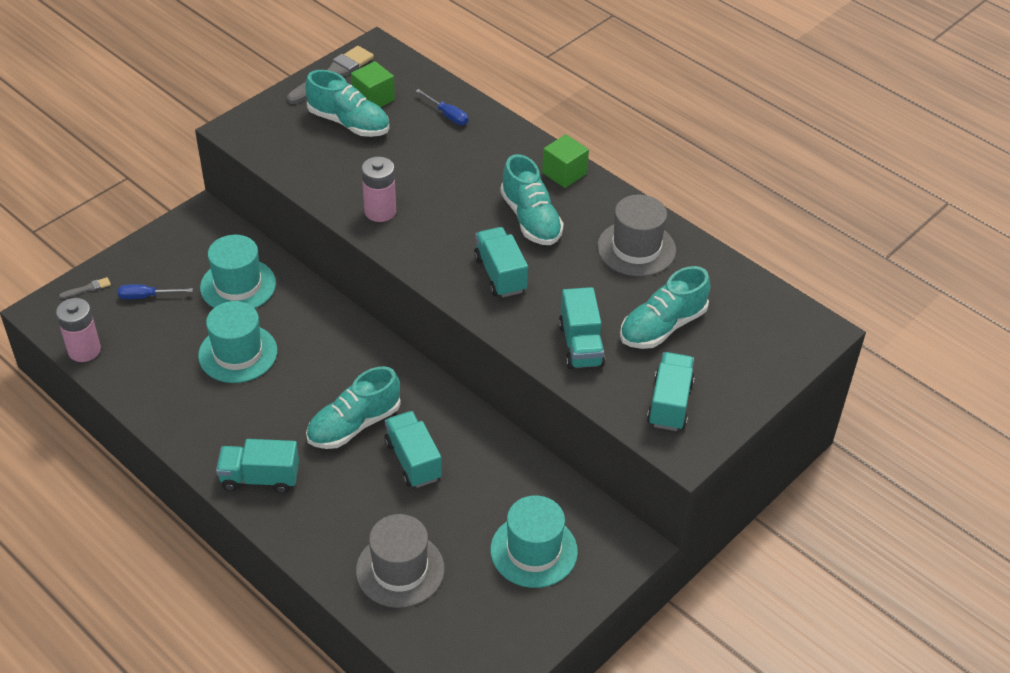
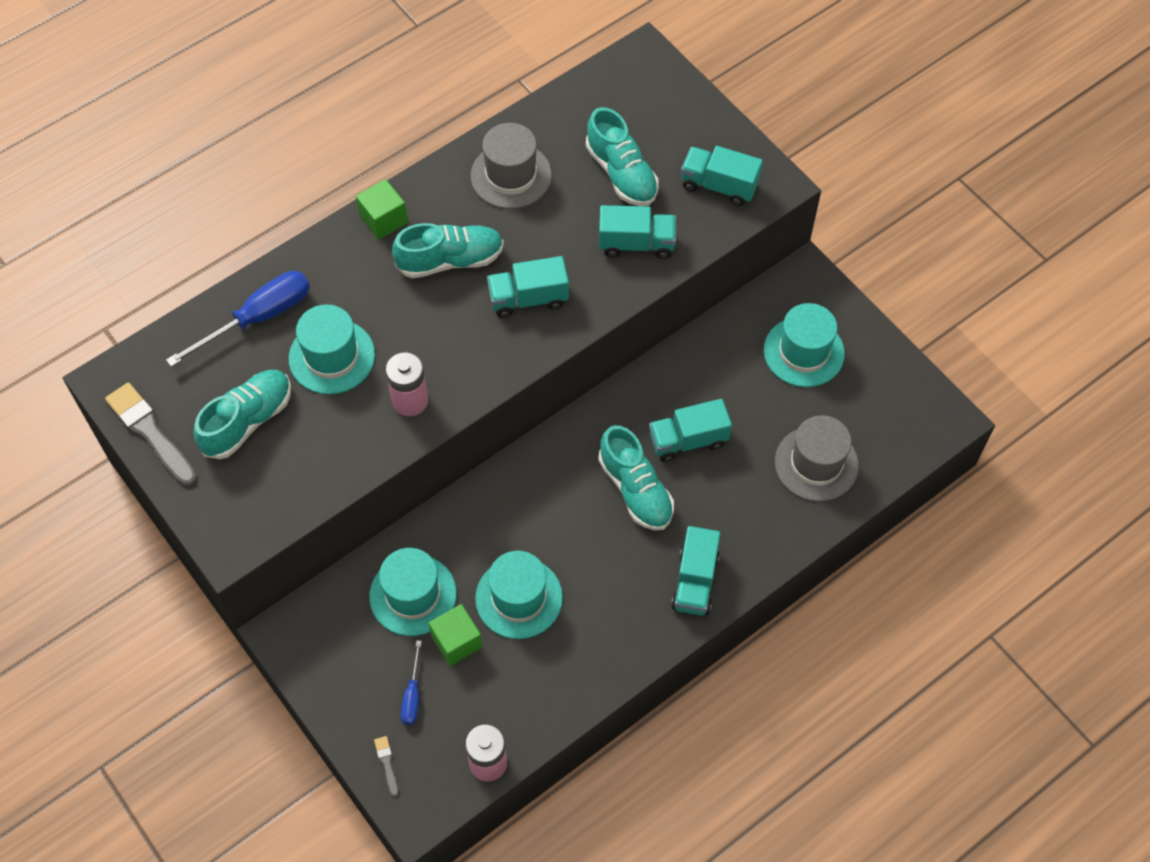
camera: 80 degrees left, 15 degrees up
green cube [351,61,395,107] -> green cube moved to [428,604,483,666]
blue screwdriver [416,89,469,125] -> blue screwdriver [166,271,310,367], size x1.93
none -> turquoise hat [289,304,375,394]

